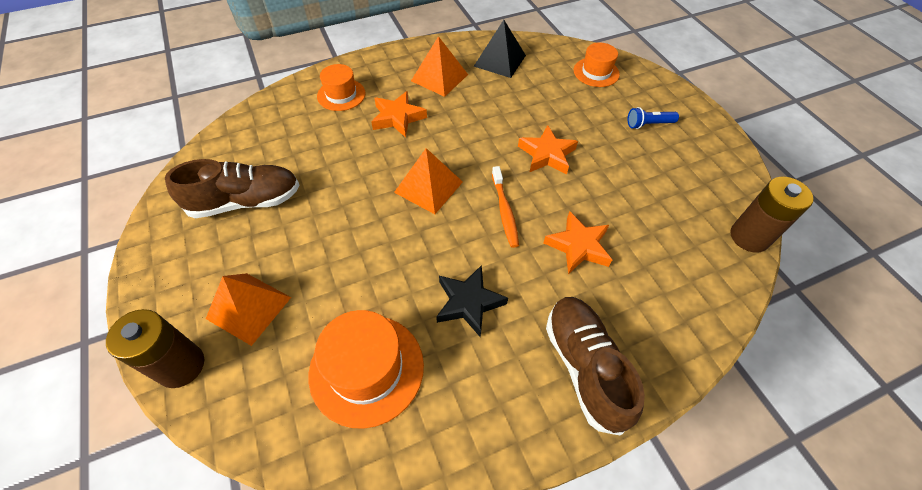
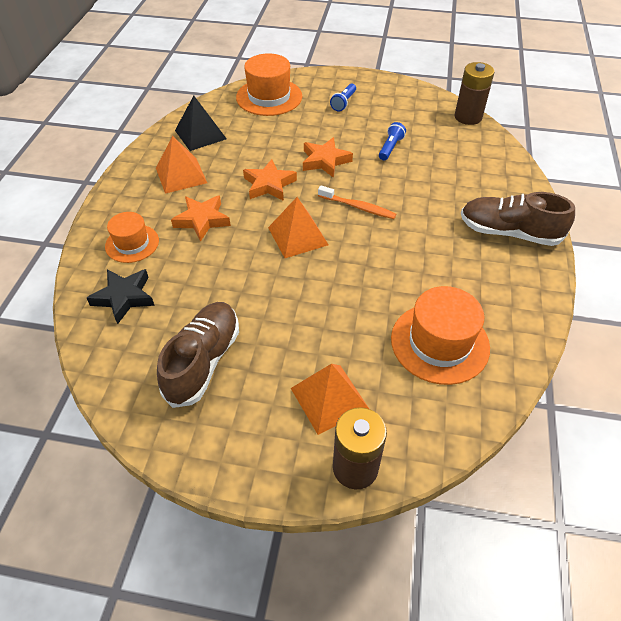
camera: 55 degrees left, 5 degrees down
black star [436,265,508,337] -> black star moved to [87,269,155,324]
orange star [543,211,612,274] -> orange star moved to [243,159,297,201]
orange hat [574,43,620,87] -> orange hat [236,53,302,116], size x1.61
none -> blue flashlight [379,122,406,160]

